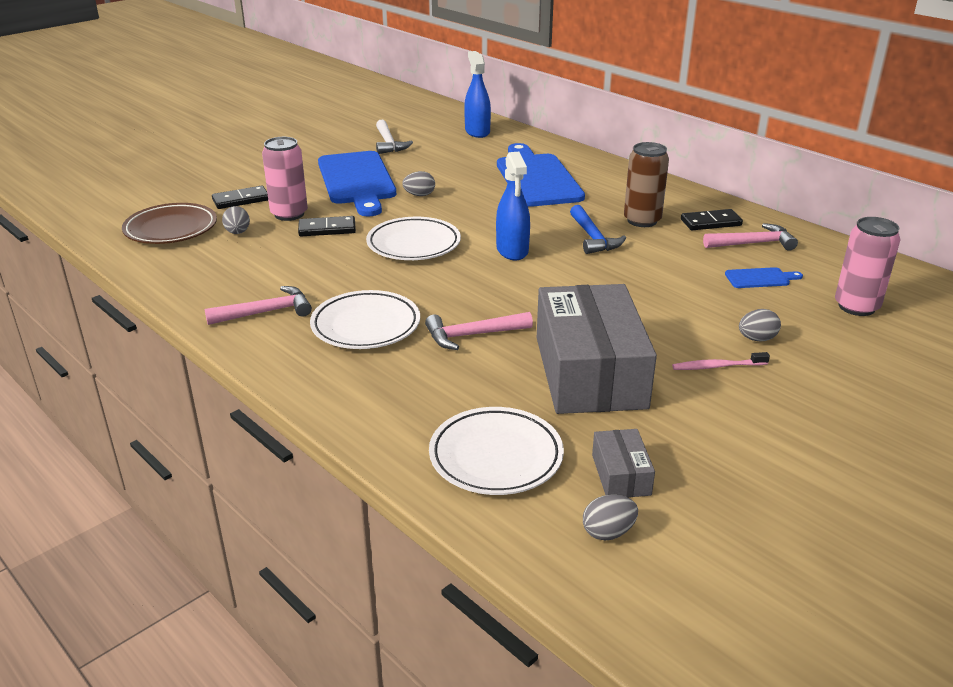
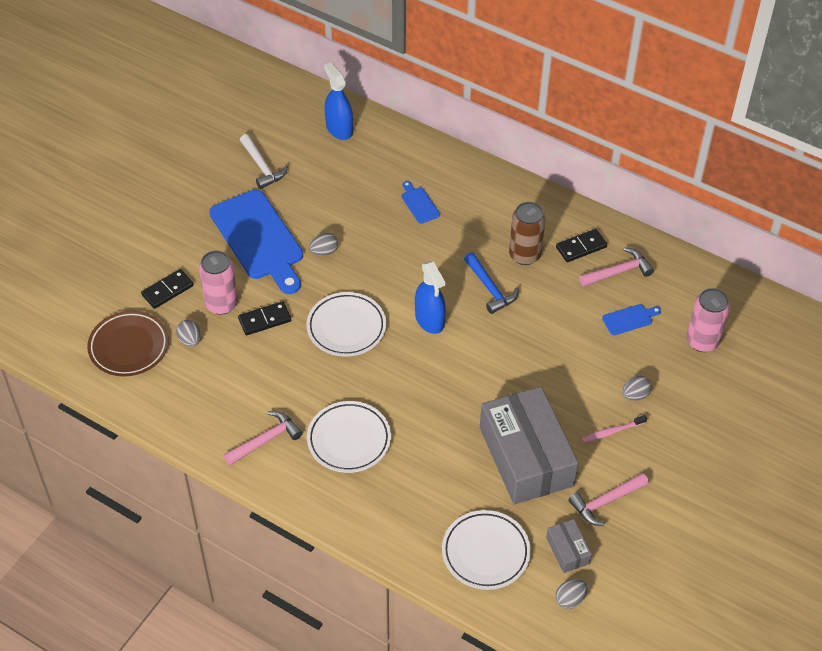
camera: 15 degrees left, 20 degrees up
pink hammer [425,312,533,350] -> pink hammer moved to [568,473,649,526]
blue cutting board [497,143,585,207] -> blue cutting board [401,181,440,224], size x0.42

